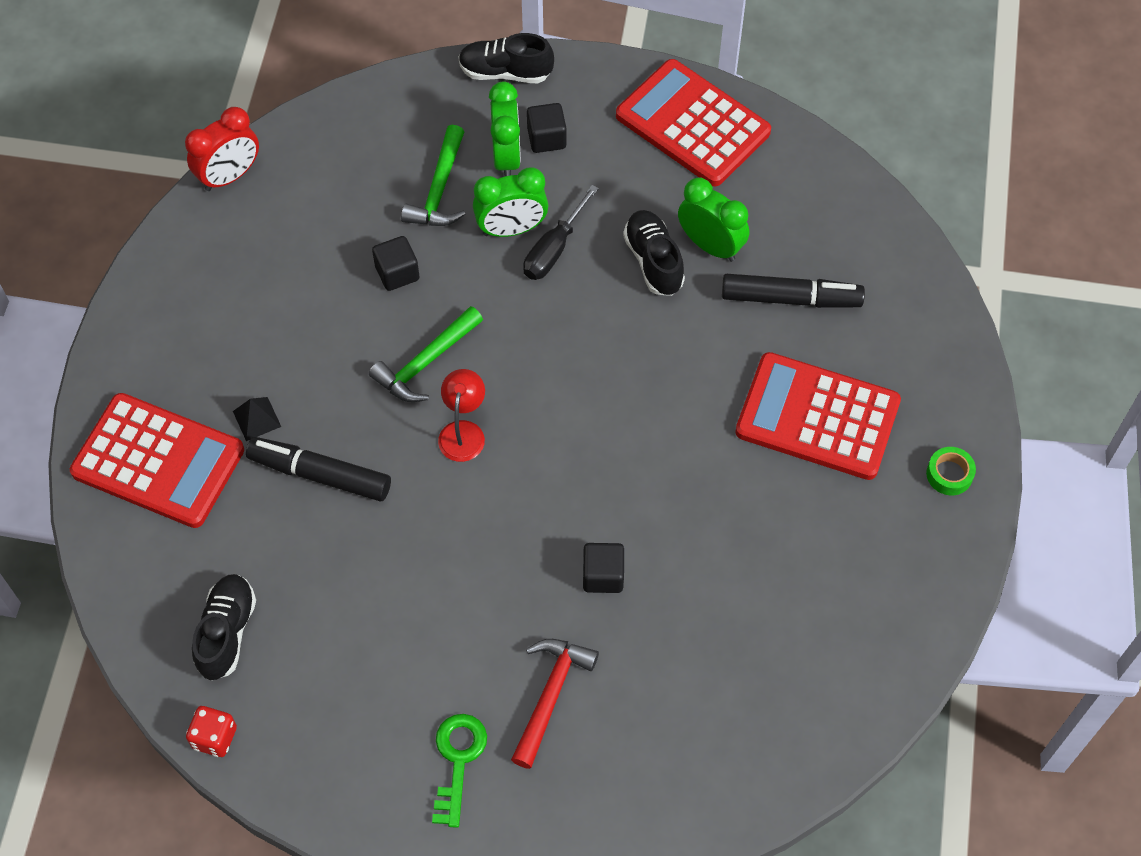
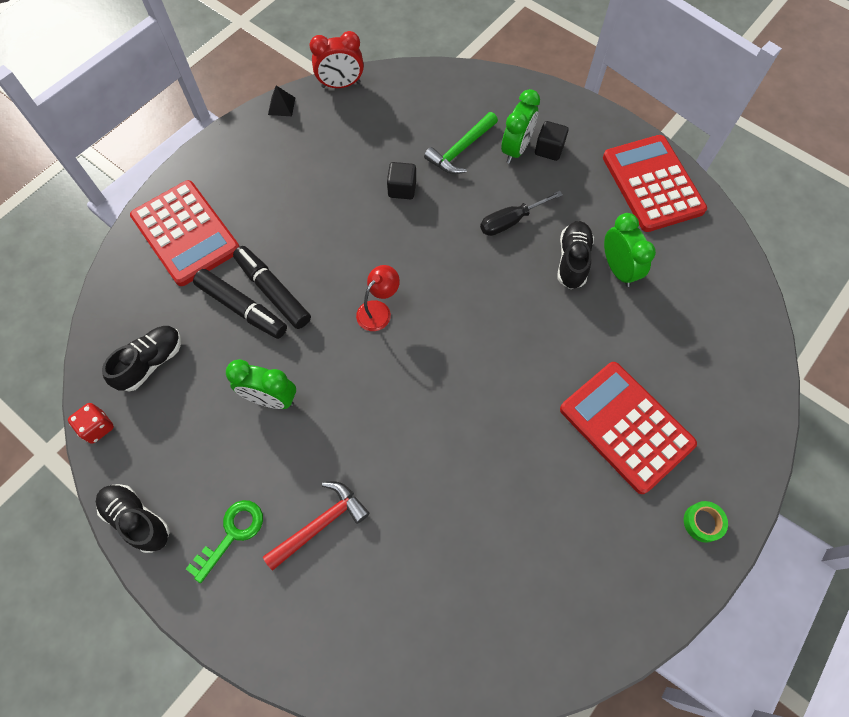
camera: 30 degrees right, 5 degrees up
black pyramid [233,397,281,441] -> black pyramid moved to [268,86,295,116]
green hammer [369,306,483,402] -> none
black shoe [458,33,554,83] -> black shoe moved to [96,484,170,553]
green clock [473,167,549,237] -> green clock moved to [226,359,296,409]
black cube [583,543,624,593] -> none
black marker [722,274,865,308] -> black marker moved to [193,269,287,339]

